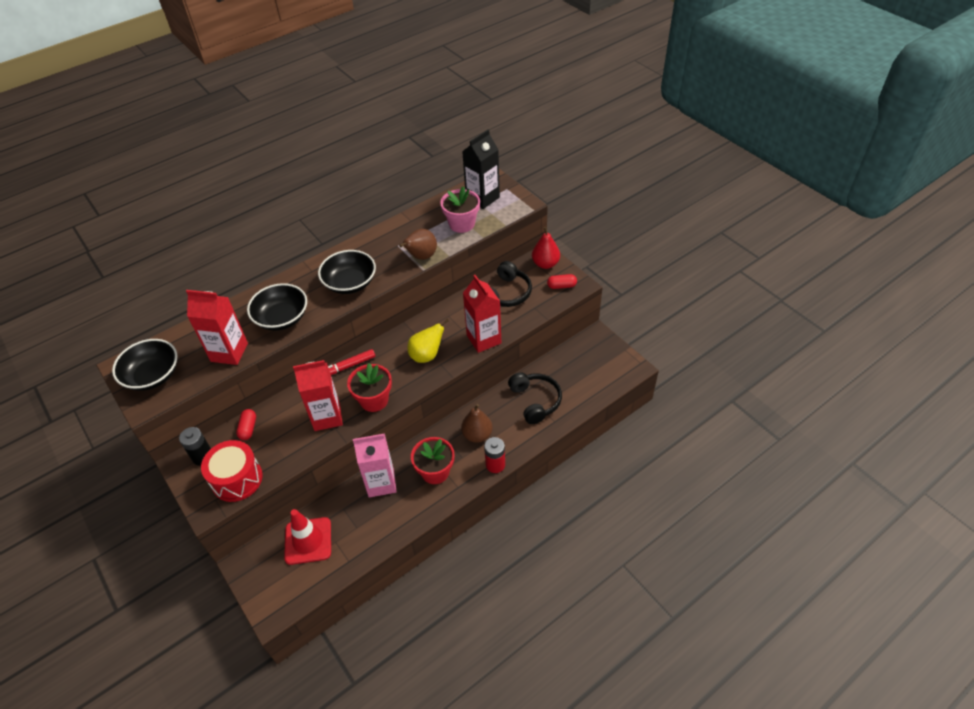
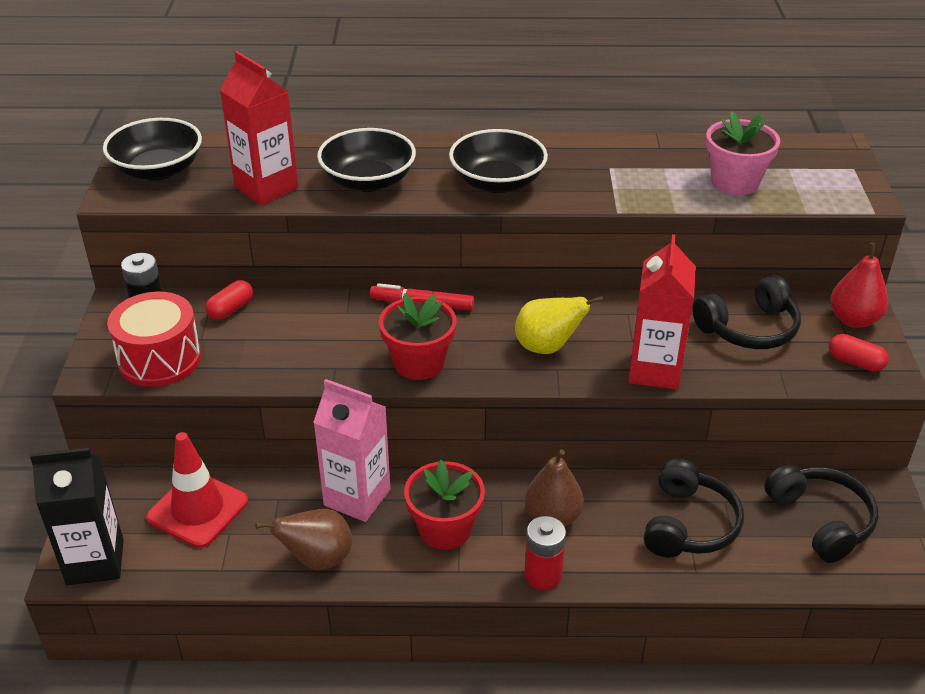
camera: 35 degrees right, 10 degrees down
red carton [293,360,343,431] -> none
brown pear [399,229,437,260] -> brown pear moved to [255,509,352,570]
black carton [462,129,500,209] -> black carton moved to [30,448,124,585]
none -> black headphones [764,464,878,563]

